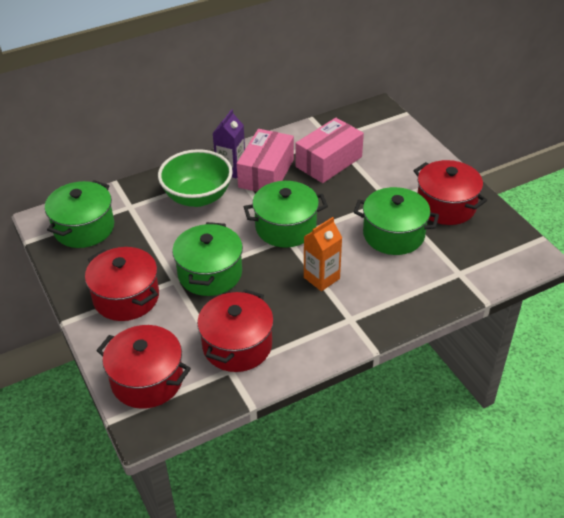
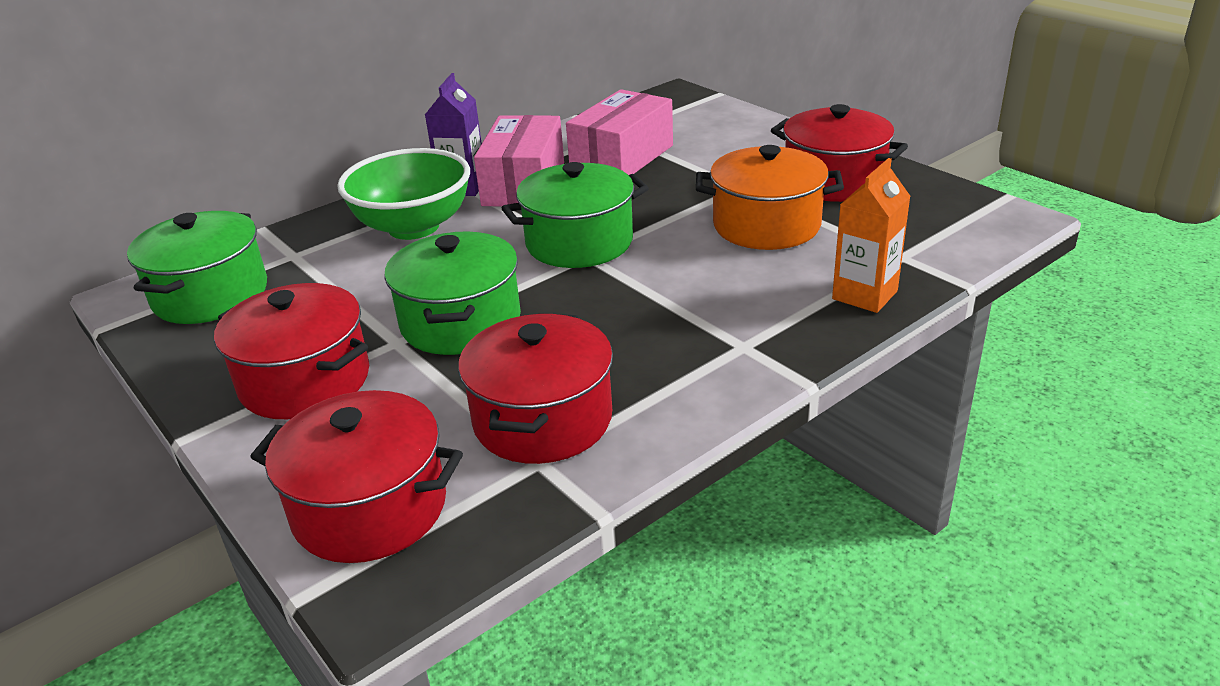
camera: 10 degrees left, 10 degrees down
orange carton [304,217,342,291] -> orange carton moved to [832,158,911,313]
green pot [354,187,439,255] -> orange pot [696,145,844,250]

